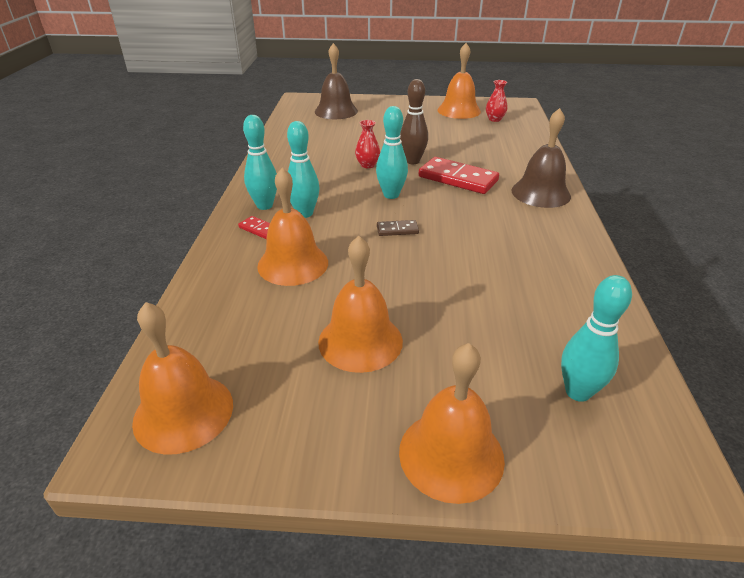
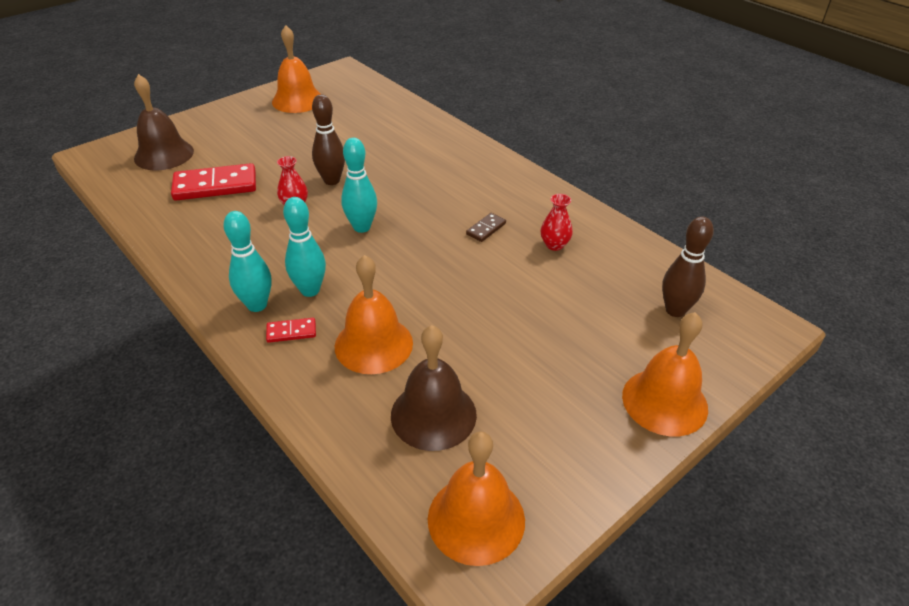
camera: 45 degrees left, 5 degrees up
orange bell [318,236,403,373] -> none
brown domino [377,220,419,236] -> brown domino moved to [466,213,506,242]
red domino [419,157,499,194] -> red domino moved to [171,163,256,201]
red vase [486,80,507,122] -> red vase moved to [540,194,573,251]
brown bell [511,108,571,208] -> brown bell moved to [391,325,477,451]
turquoise bowling pin [561,275,632,402] -> brown bowling pin [662,216,714,317]

